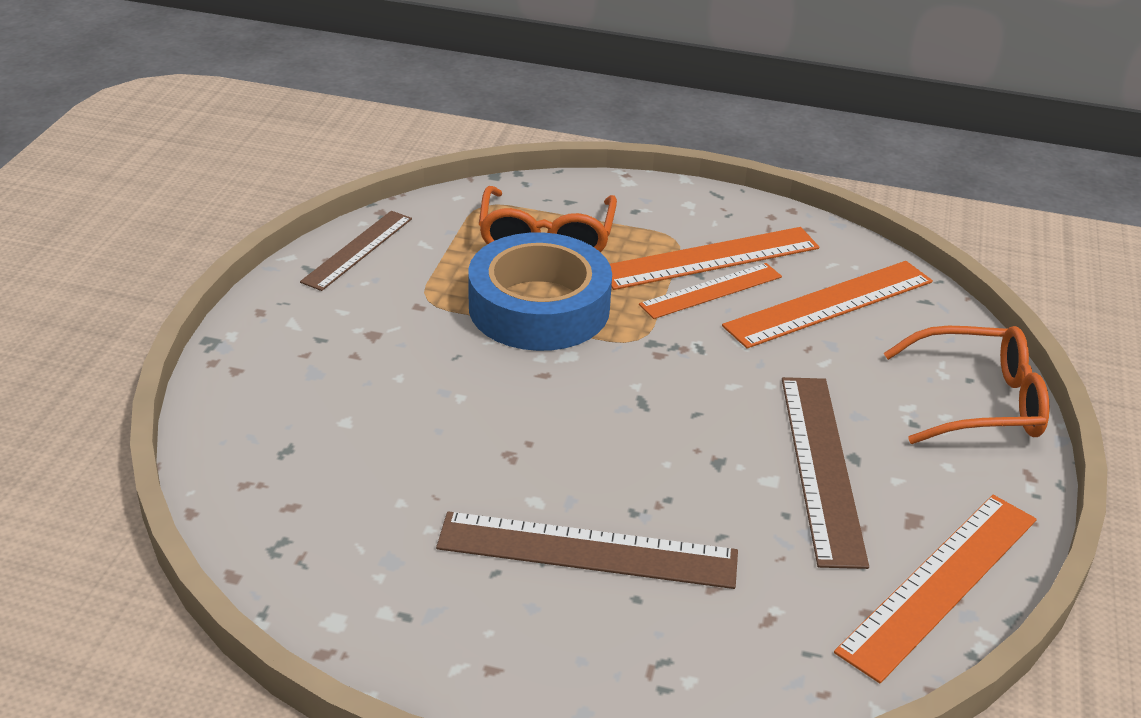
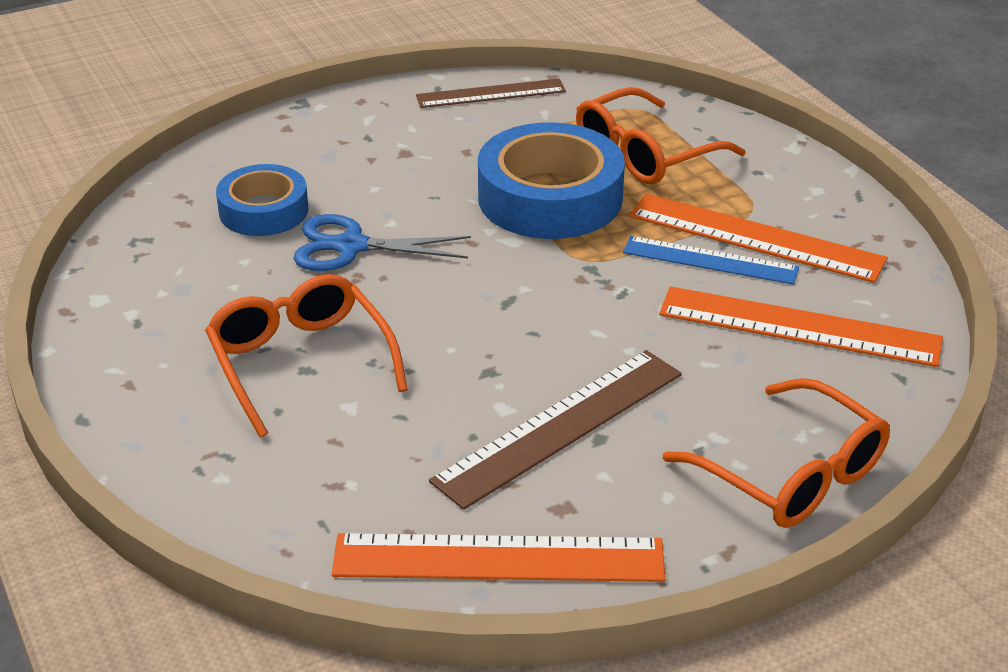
camera: 50 degrees right, 0 degrees up
brown ruler [436,511,738,589] -> orange glasses [205,274,408,437]
orange ruler [639,263,782,319] -> blue ruler [623,236,799,285]
none -> blue tape [216,164,308,236]
none -> blue scissors [293,214,471,271]

